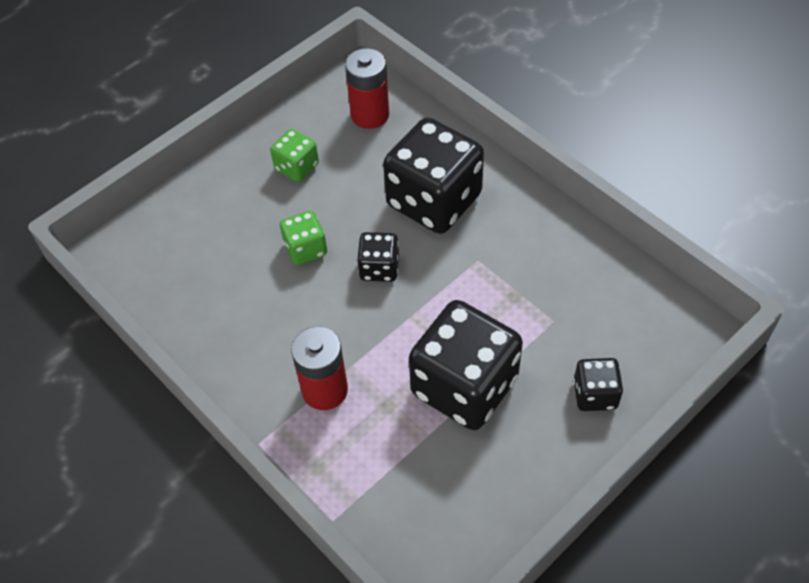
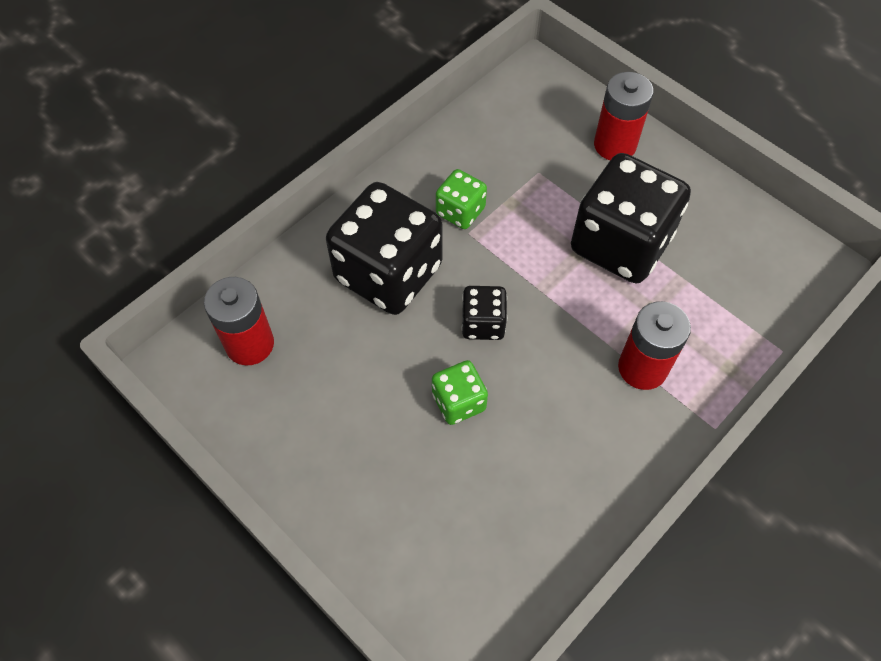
camera: 95 degrees left, 5 degrees up
green dice [270,129,319,182] -> green dice moved to [436,169,487,229]
black dice [573,358,623,411] -> red battery [594,72,654,160]

